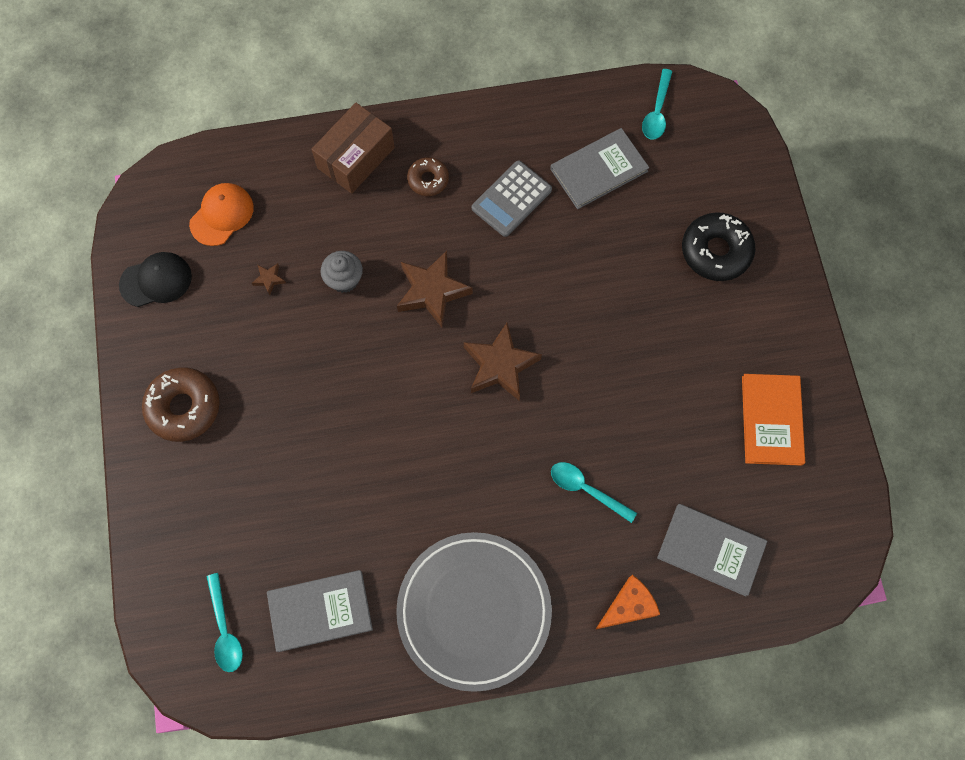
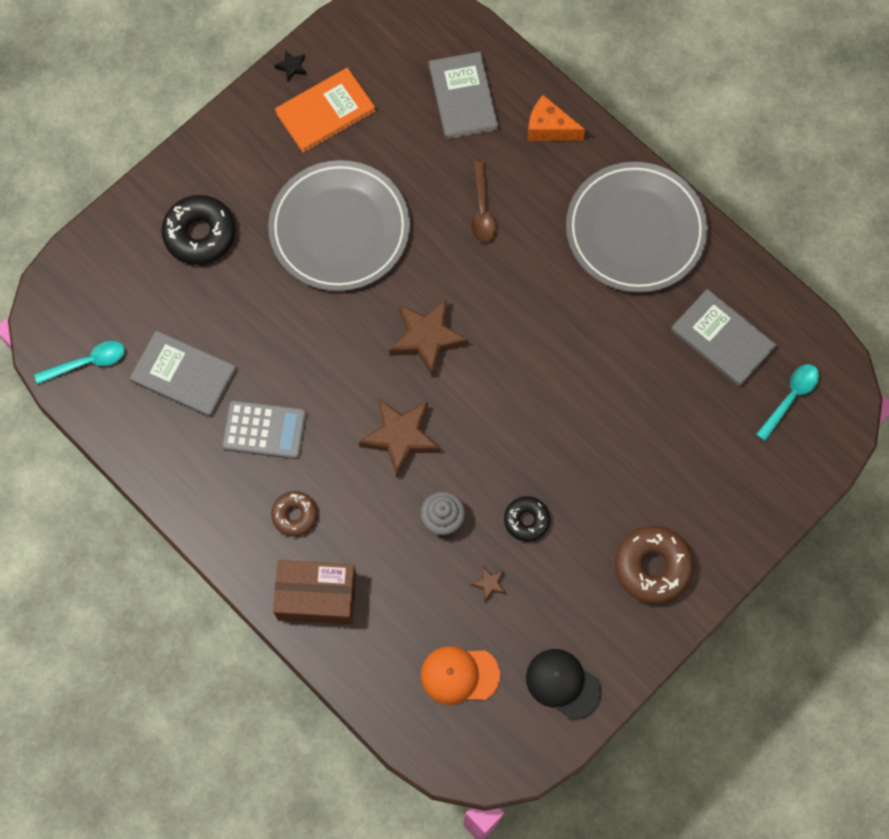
camera: 125 degrees left, 0 degrees up
turquoise spoon [551,462,637,523] -> brown spoon [471,161,496,243]
none -> grey plate [268,160,410,291]
none -> black star [274,50,306,81]
none -> black donut [504,496,550,542]

